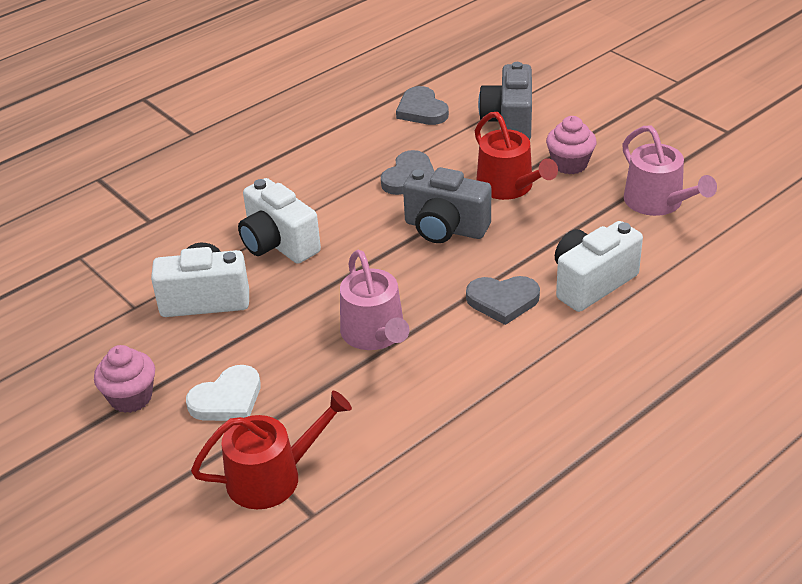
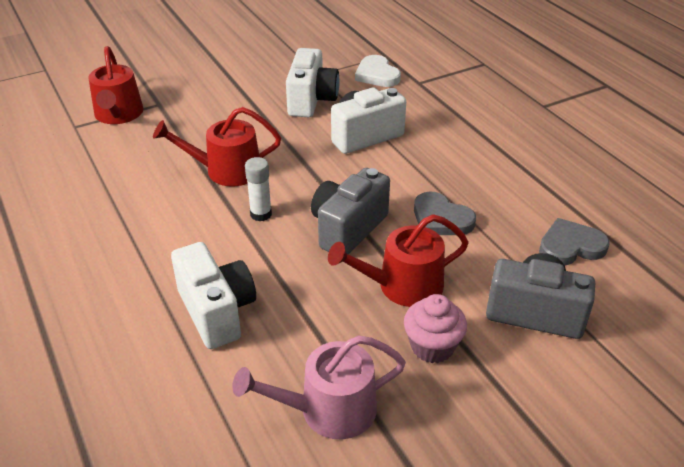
camera: 100 degrees right, 0 degrees up
pink cupcake [94,345,155,413] -> none
white heart [186,365,261,421] -> white heart moved to [355,55,401,87]
pink watering can [340,250,410,350] -> red watering can [153,107,281,186]
grey heart [466,276,540,325] -> none
none -> white glue stick [245,157,272,221]

